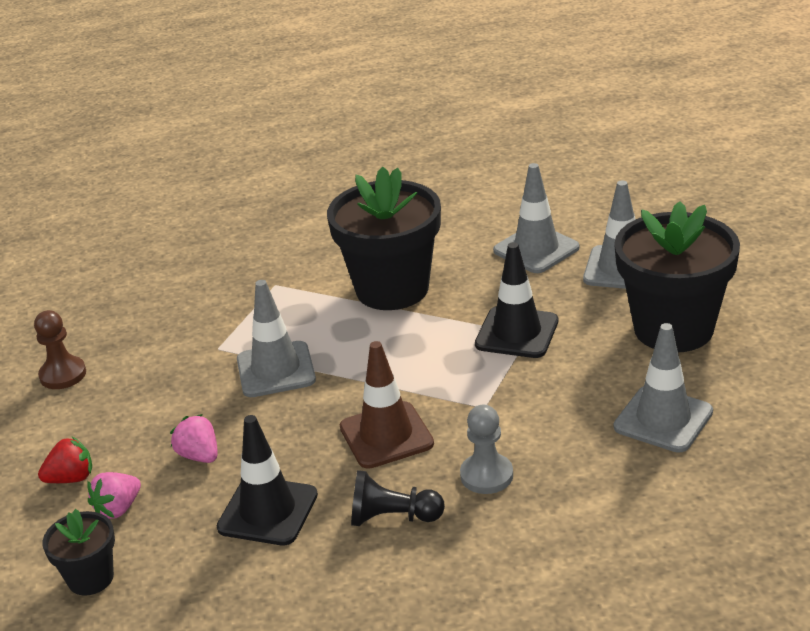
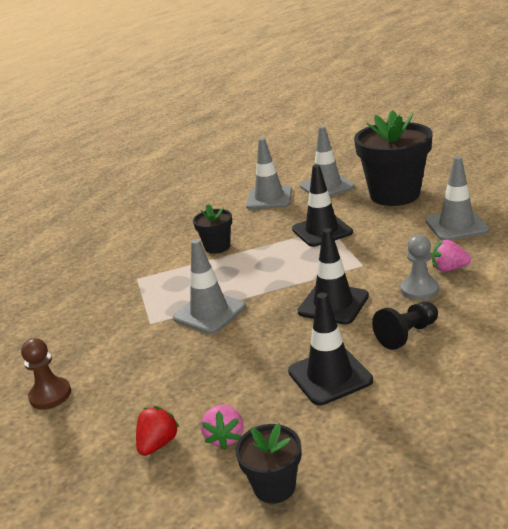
camera: 40 degrees left, 5 degrees down
pink strawberry [170,414,218,463] -> pink strawberry moved to [432,240,471,272]
black flower pot [327,167,441,310] -> black flower pot [193,204,232,254], size x0.49
brown traffic cone [340,341,434,469] -> black traffic cone [298,228,369,325]

